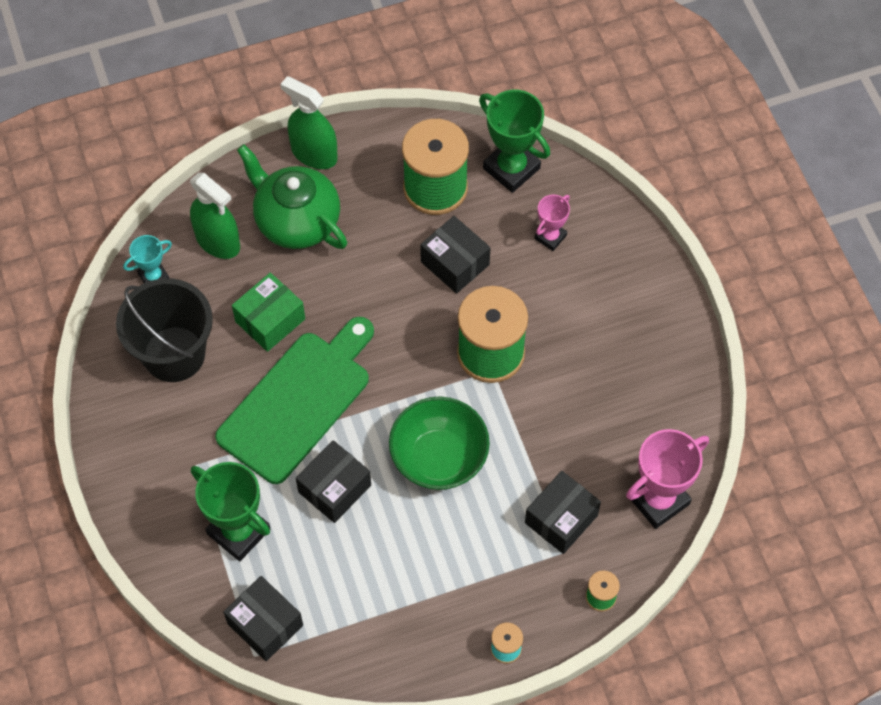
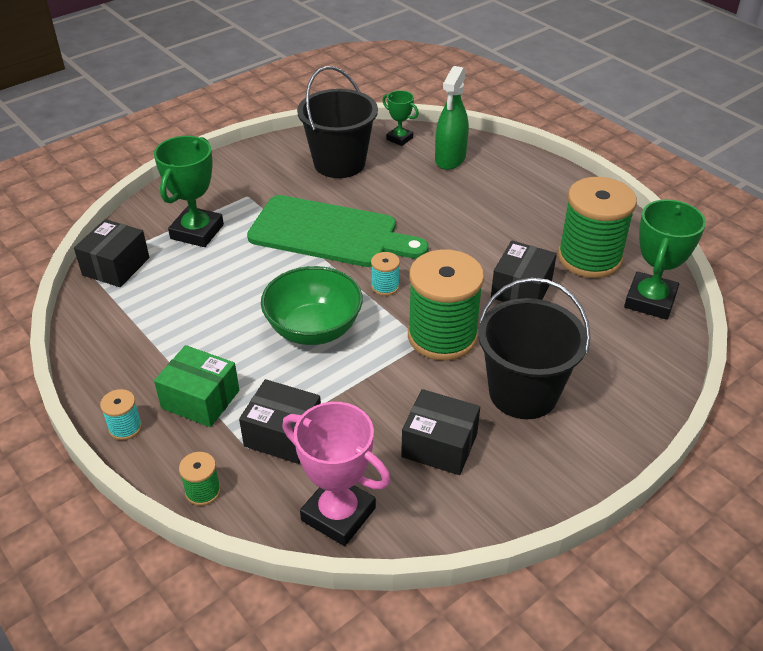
camera: 70 degrees right, 20 degrees down
turquoise trophy [123,235,172,283] -> green trophy [382,90,419,146]
green box [232,273,305,352] -> green box moved to [154,345,239,427]
green teapot [237,144,347,249] -> none
green spray bottle [280,76,338,169] -> none
black box [296,440,371,523] -> black box moved to [401,389,480,475]
pink trophy [534,195,570,251] -> none
none -> turquoise spool [371,252,400,296]
none -> black bucket [478,277,590,419]

